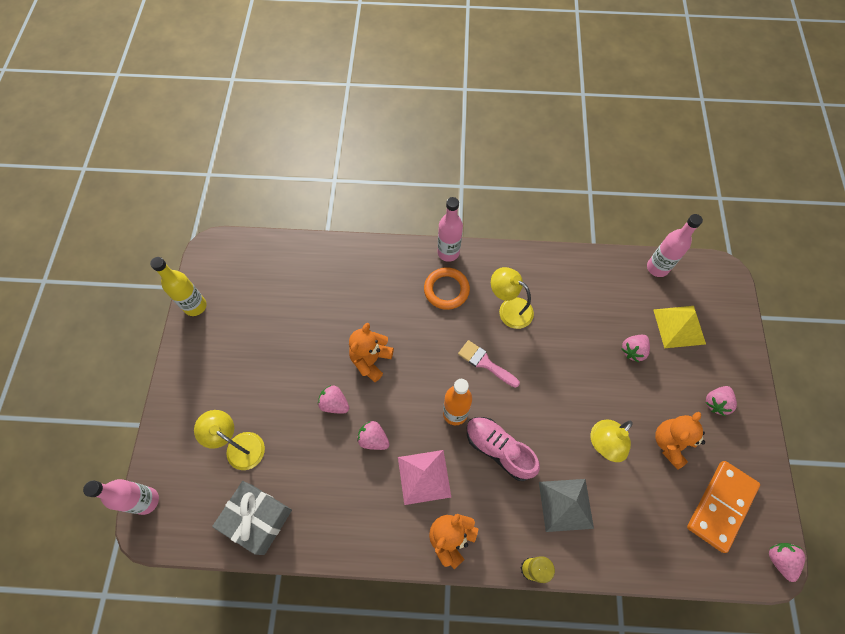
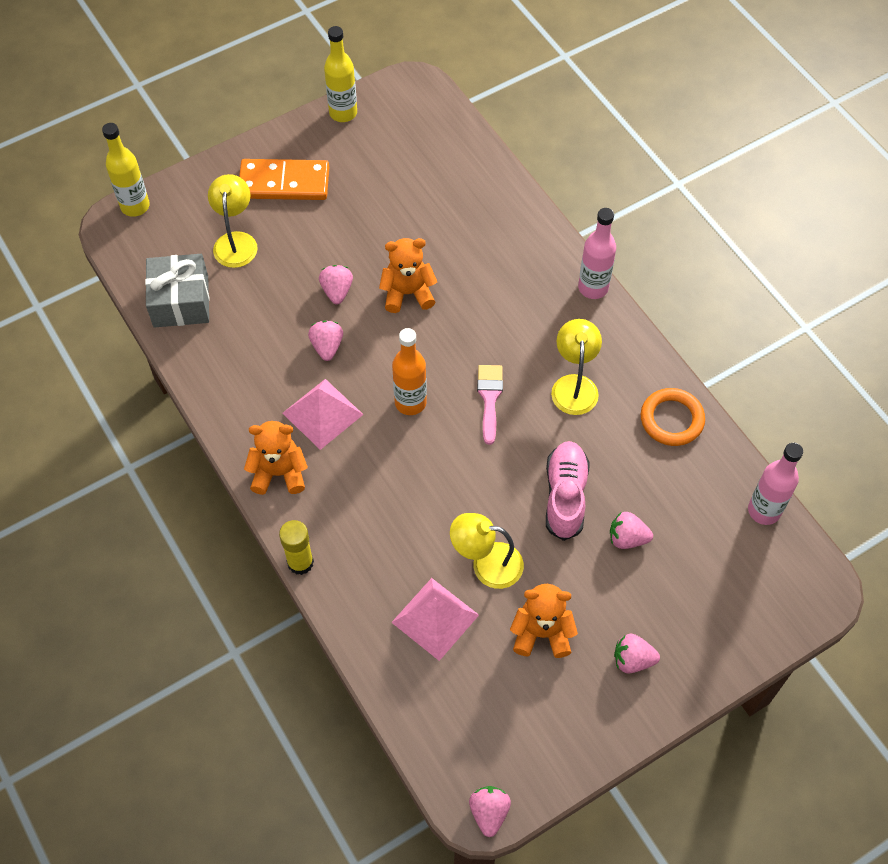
camera: 55 degrees right, 5 degrees down
pink bottle [83,479,159,515] -> yellow bottle [102,123,150,217]
orange ring [424,267,470,310] -> orange ring moved to [641,388,705,446]
pink shoe [467,417,540,481] -> pink shoe moved to [546,441,590,541]
grey pyramid [539,479,594,532] -> none
yellow pyramid [653,306,706,348] -> none
orange domino [687,461,760,553] -> orange domino moved to [239,159,329,200]
pink strawberry [769,543,806,582] -> pink strawberry turned 45 degrees counterclockwise [469,786,511,837]
none -> pink pyramid [391,578,479,661]

